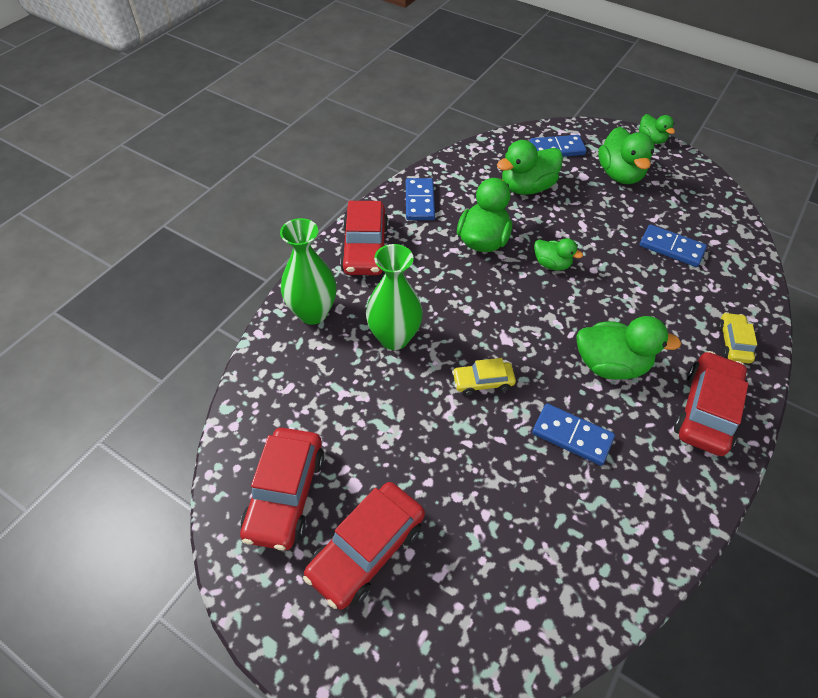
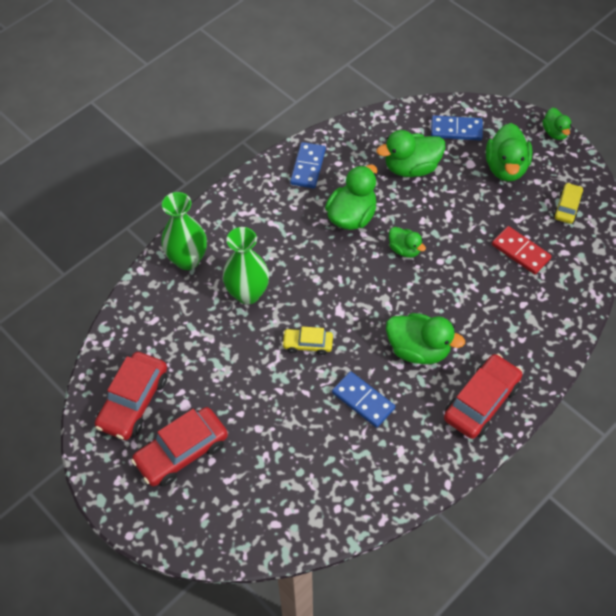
camera: 15 degrees right, 5 degrees up
red car [340,201,389,275] -> none
blue domino [640,224,707,267] -> red domino [492,226,552,275]
yellow car [718,312,757,363] -> yellow car moved to [553,183,583,224]

